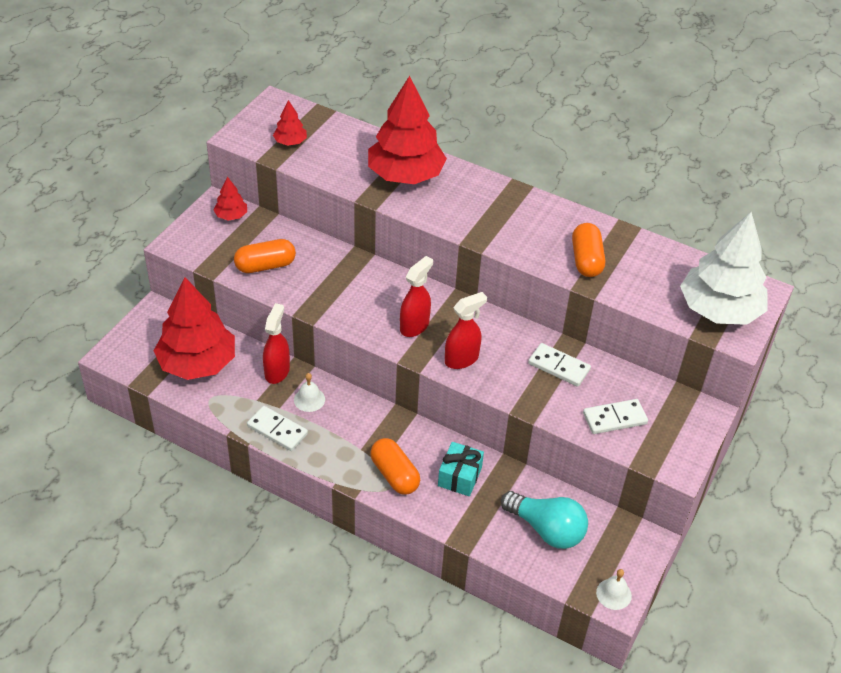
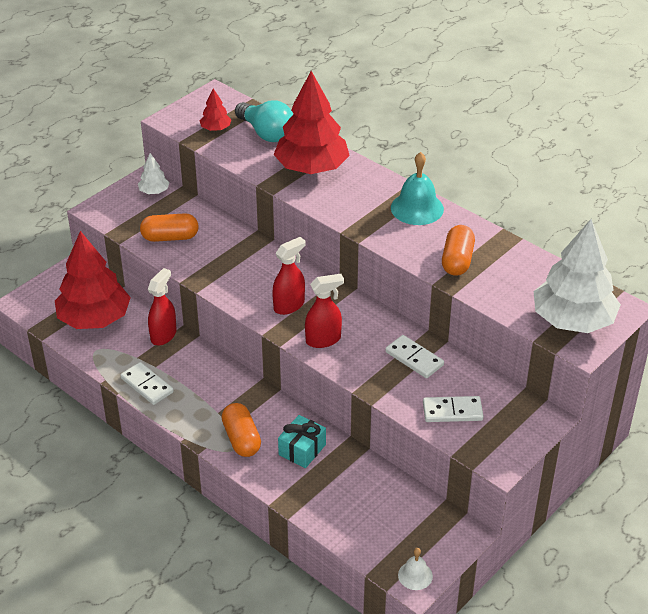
camera: 15 degrees right, 5 degrees down
red tree [214,177,247,220] -> white tree [138,153,170,194]
white bell [294,373,325,412] -> none
turquoise light bulb [501,491,588,549] -> turquoise light bulb moved to [235,100,293,142]
none -> turquoise bell [391,152,444,225]

